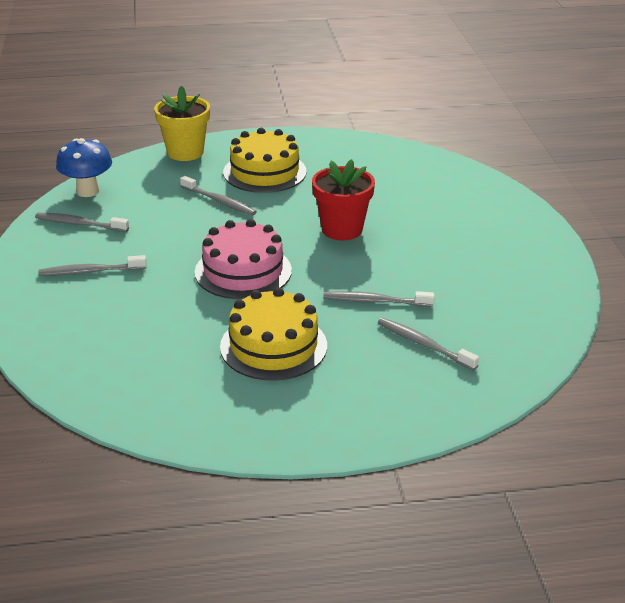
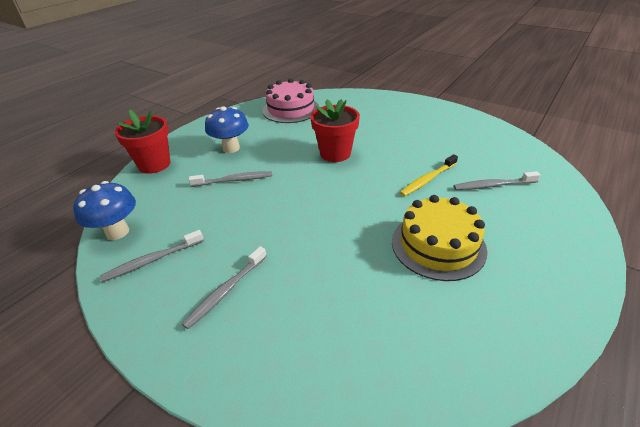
camera: 45 degrees left, 5 degrees up
yellow flower pot [154,86,210,161] -> red flower pot [115,109,170,174]
pink cake [195,219,292,299] -> pink cake moved to [262,78,319,123]
yellow cake [223,128,307,193] -> blue mushroom [205,106,249,153]
grey toothbrush [323,291,435,307] -> yellow toothbrush [400,154,458,196]

